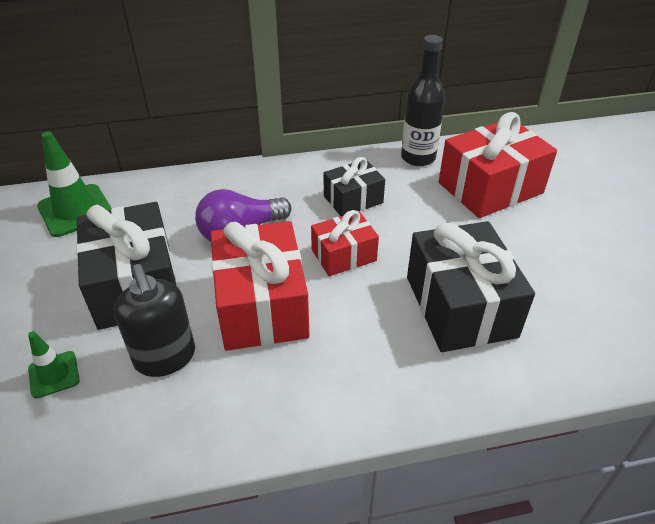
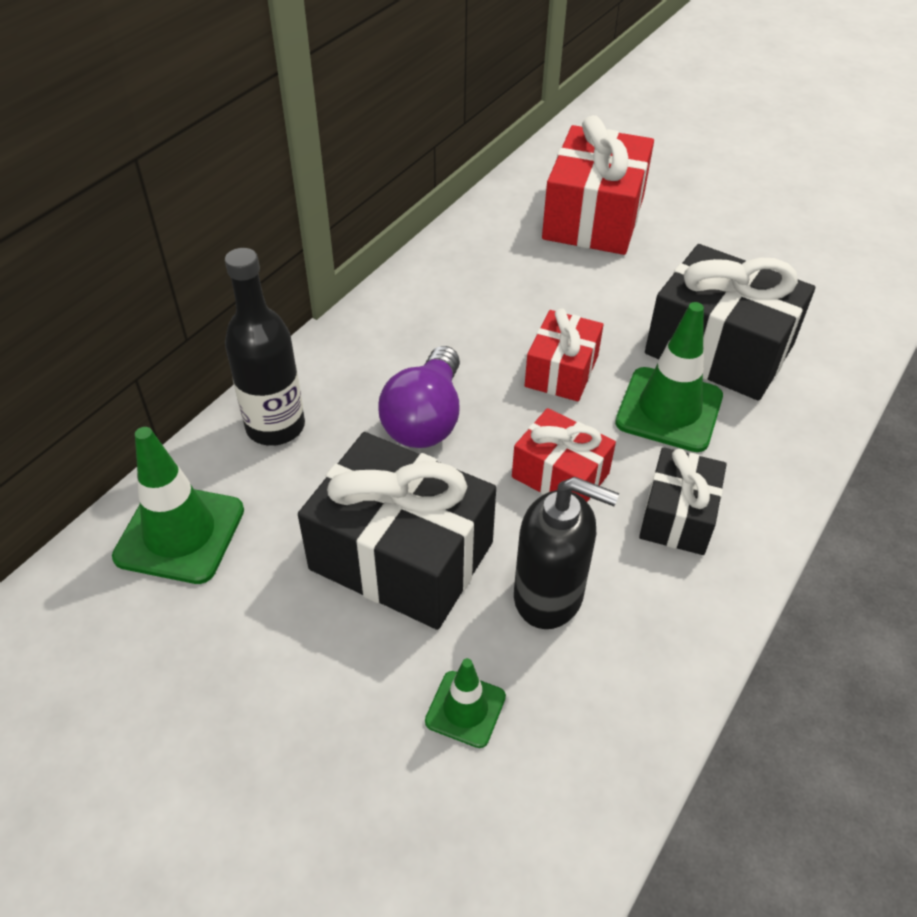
camera: 45 degrees left, 5 degrees up
red gift [210,221,310,351] -> red gift [512,408,616,502], size x0.57
black gift [324,157,385,216] -> black gift moved to [639,447,727,555]
black bottle [401,35,445,166] -> black bottle moved to [225,248,305,446]
none -> green traffic cone [615,302,723,452]

